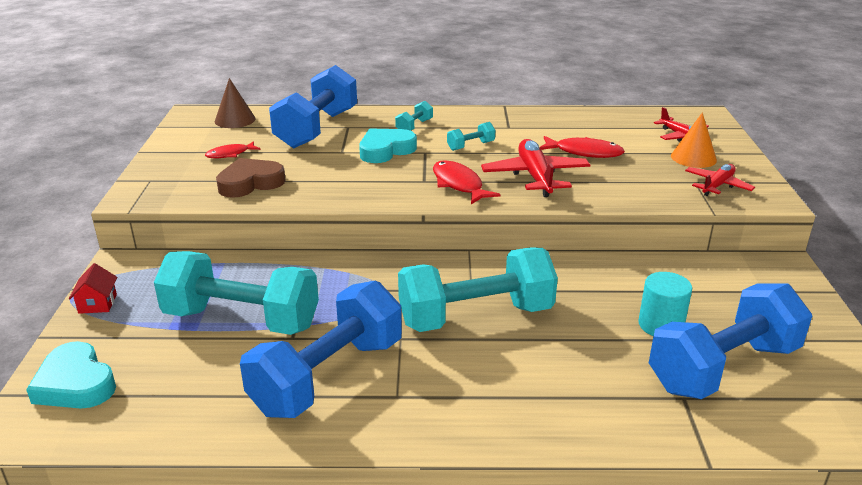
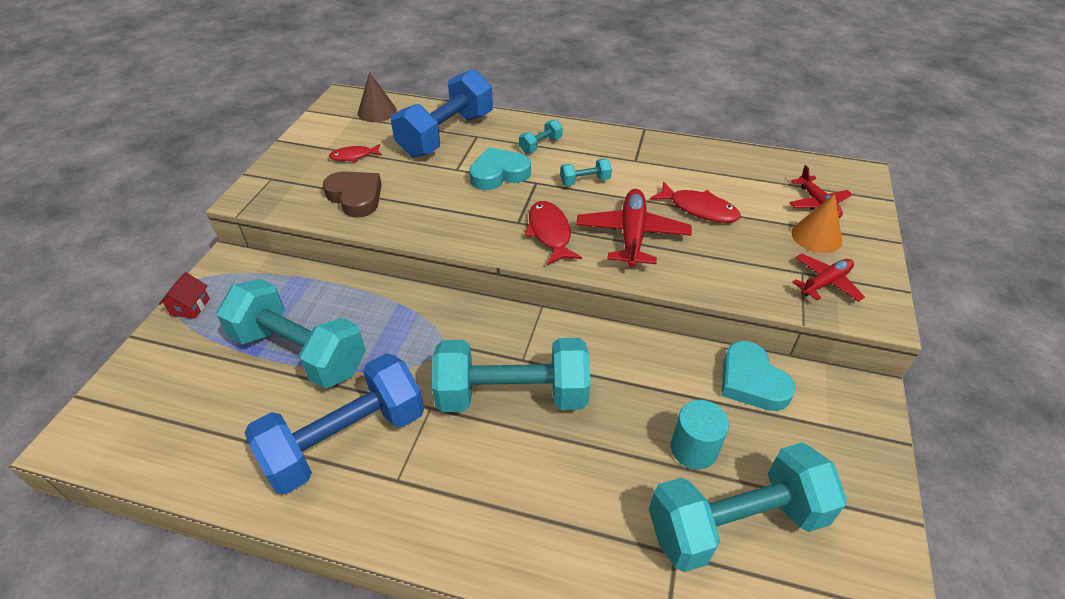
camera: 15 degrees right, 15 degrees up
turquoise heart [26,341,116,409] -> turquoise heart moved to [722,341,796,411]
brown heart [216,158,286,198] -> brown heart turned 60 degrees clockwise [323,171,382,218]
blue dumbbell [649,284,812,399] -> turquoise dumbbell [649,443,847,572]

